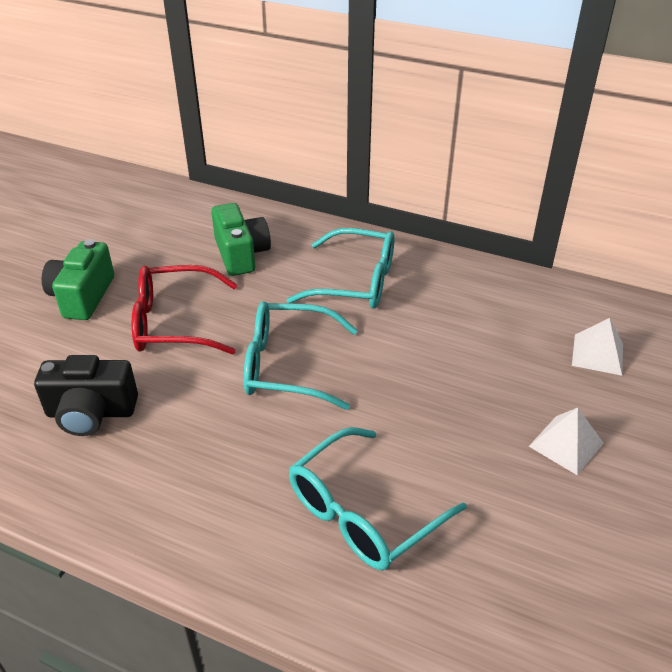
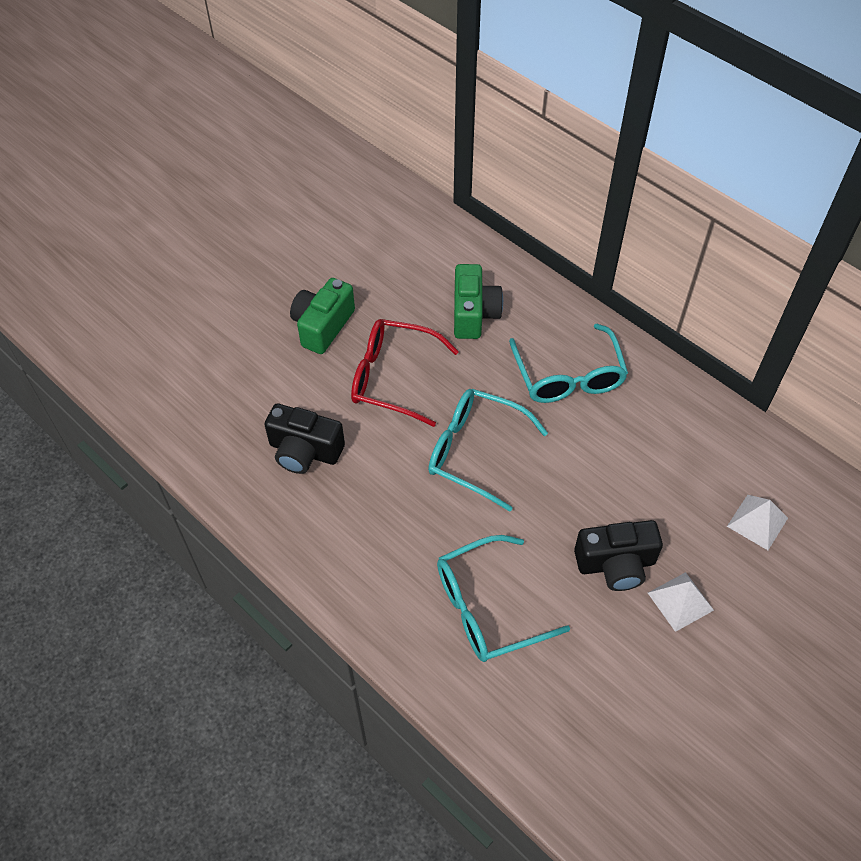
camera: 20 degrees right, 15 degrees up
turquoise glasses [287,228,394,309] -> turquoise glasses turned 45 degrees clockwise [509,324,628,403]
none -> black camera [574,520,663,591]

